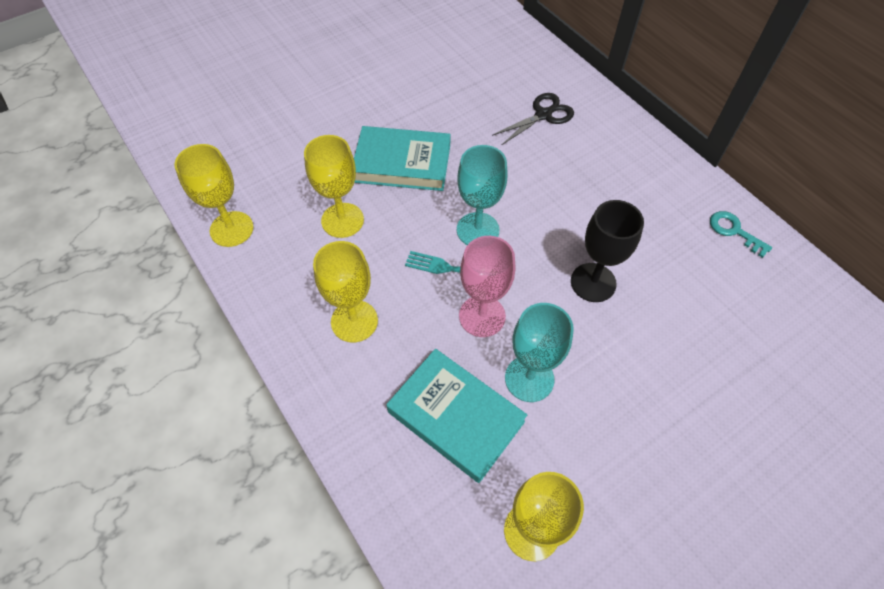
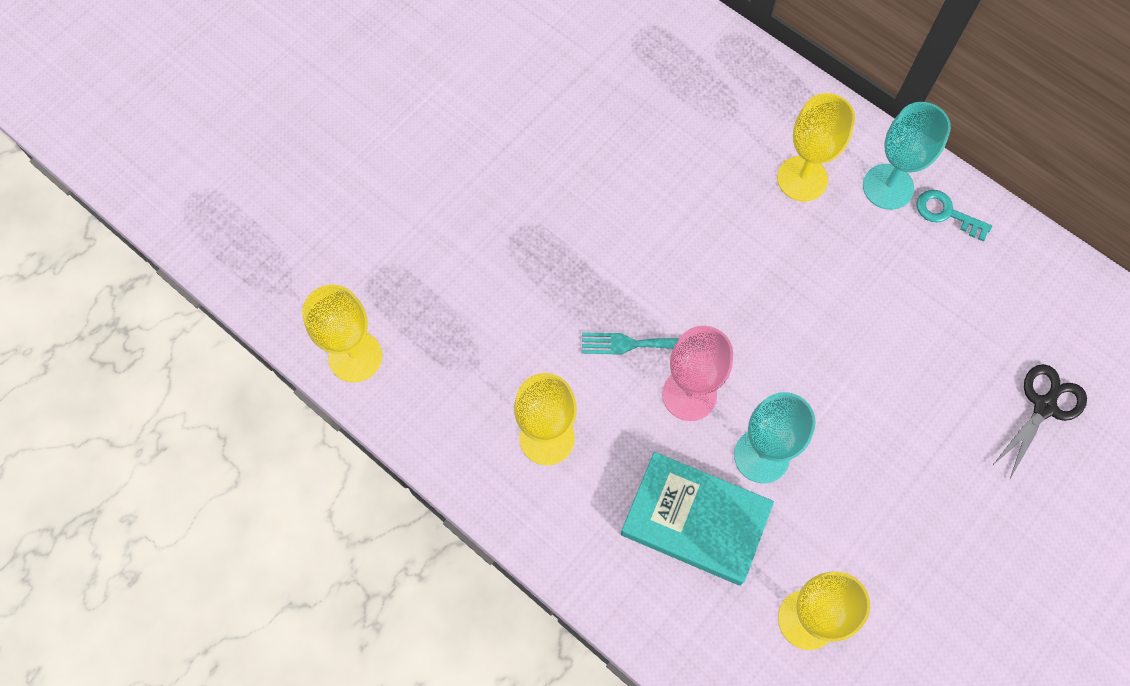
camera: 15 degrees left, 10 degrees up
yellow goblet [304,135,364,238] -> yellow goblet moved to [777,93,855,202]
turquoise book [354,126,451,191] -> none
turquoise goblet [457,145,508,245] -> turquoise goblet moved to [863,102,951,210]
black scissors [492,93,574,145] -> black scissors moved to [992,364,1087,479]
black goblet [571,200,644,302] -> none

